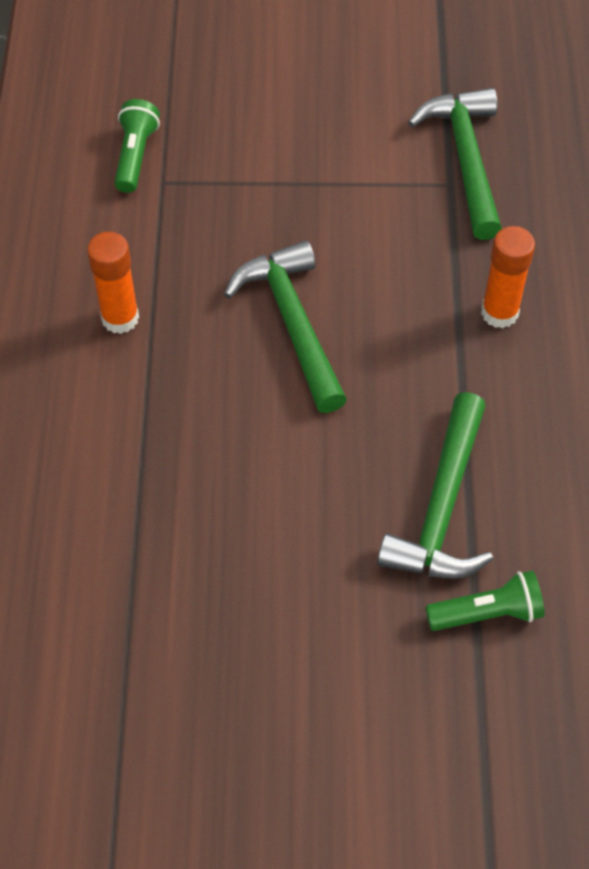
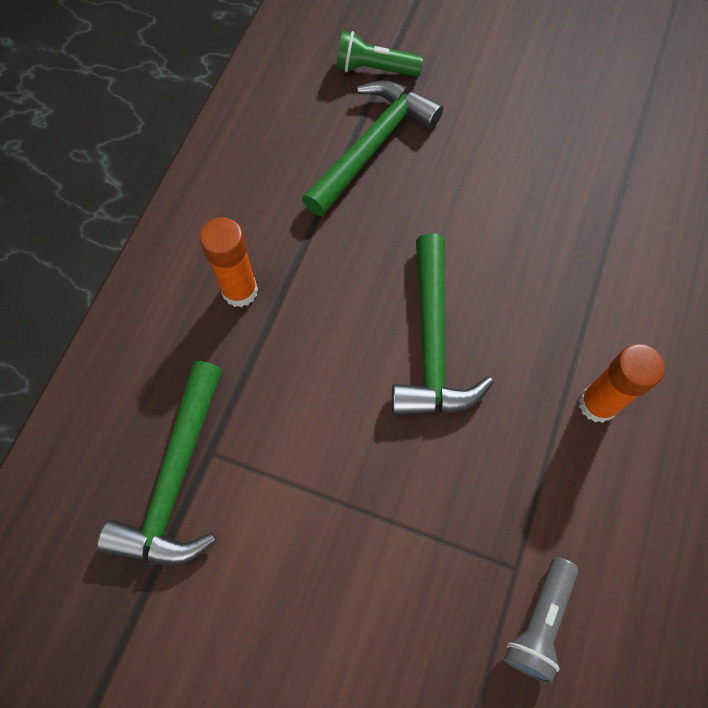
camera: 160 degrees left, 10 degrees up
green flashlight [114,99,160,193] -> grey flashlight [504,557,578,684]

